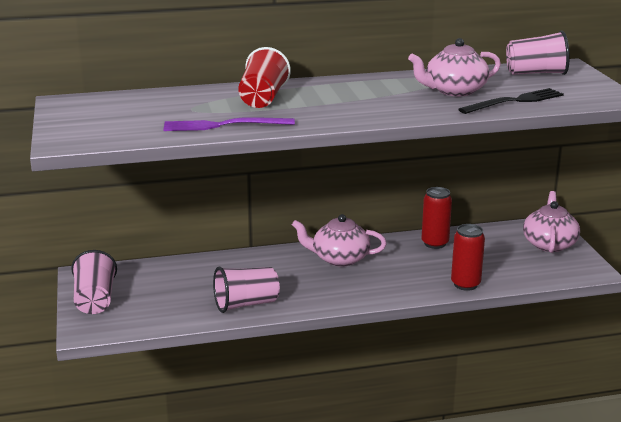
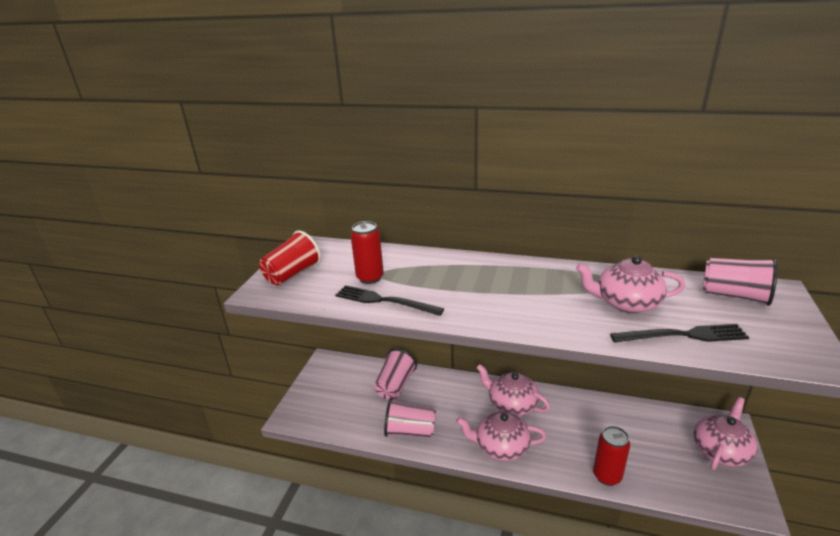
camera: 30 degrees right, 5 degrees up
pink cup [71,250,117,314] -> pink cup moved to [374,349,417,400]
purple fork [163,117,295,131] -> black fork [335,285,444,316]
red cup [238,47,291,108] -> red cup moved to [259,230,321,285]
red can [421,187,452,249] -> red can moved to [351,221,384,284]
none -> pink teapot [456,411,547,461]

